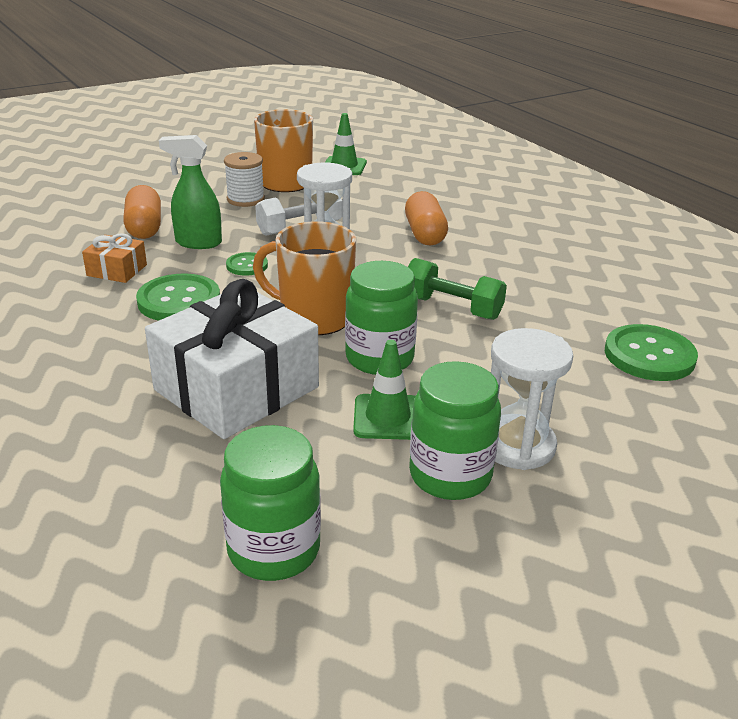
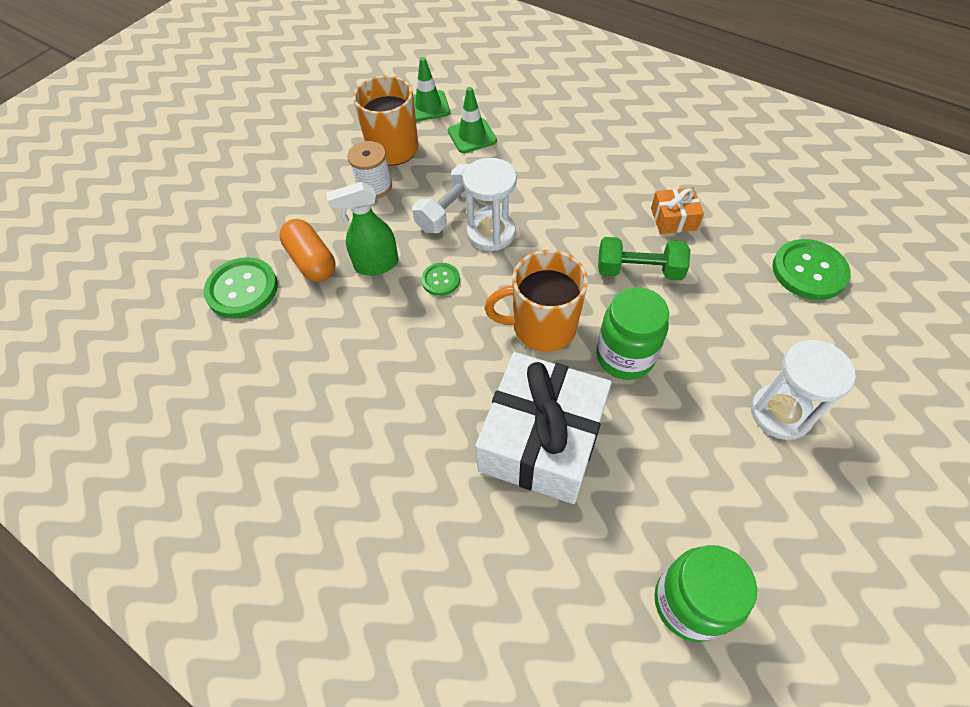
camera: 20 degrees left, 25 degrees up
orange gift [82,233,147,283] -> orange gift moved to [651,188,704,234]
green button [136,273,220,321] -> green button moved to [204,257,278,319]
green traffic cone [353,340,415,440] -> green traffic cone moved to [448,87,497,153]
orange capsule [405,191,448,245] -> none
green jar [409,361,501,500] -> none

